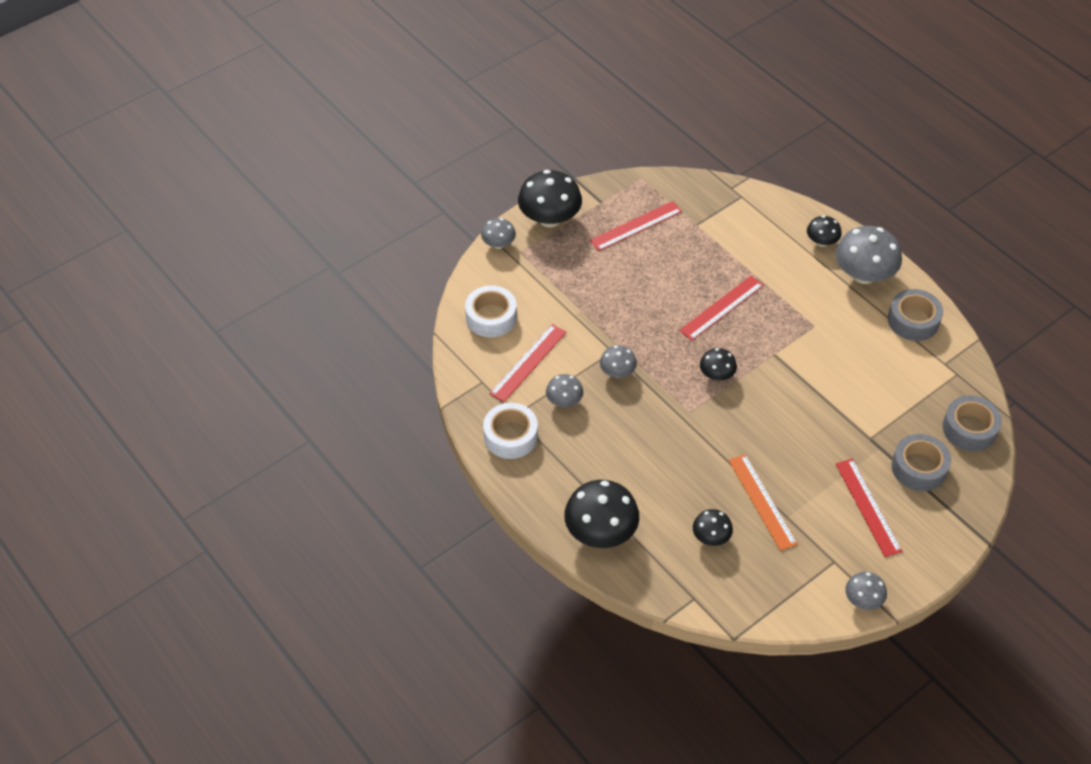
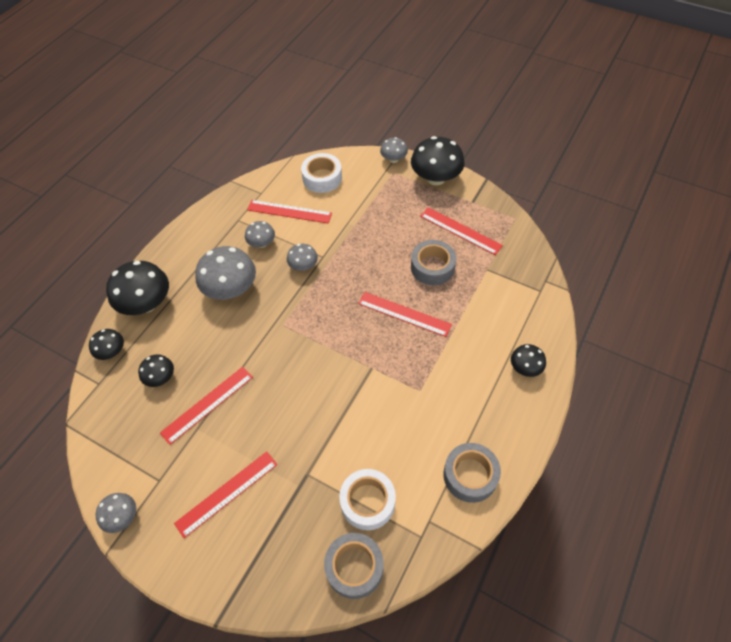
camera: 70 degrees right, 5 degrees up
white tape [483,403,538,459] -> white tape moved to [339,469,396,530]
black mushroom [700,348,737,381] -> black mushroom moved to [89,329,124,360]
orange ruler [729,454,798,551] -> red ruler [160,367,253,445]
grey mushroom [835,226,902,284] -> grey mushroom moved to [195,246,256,300]
grey tape [892,434,951,491] -> grey tape moved to [411,240,456,285]

